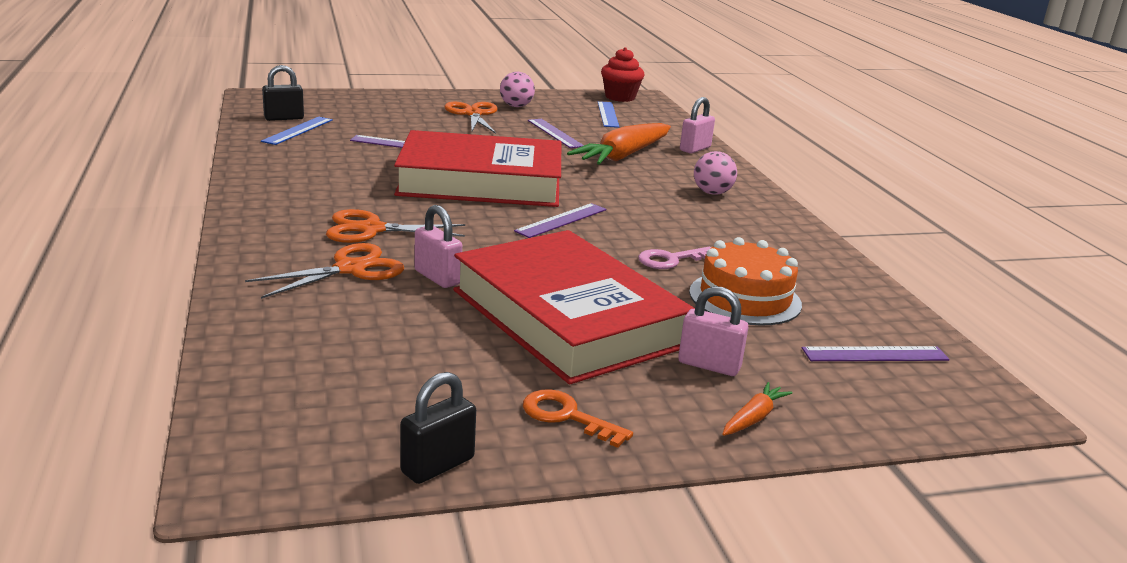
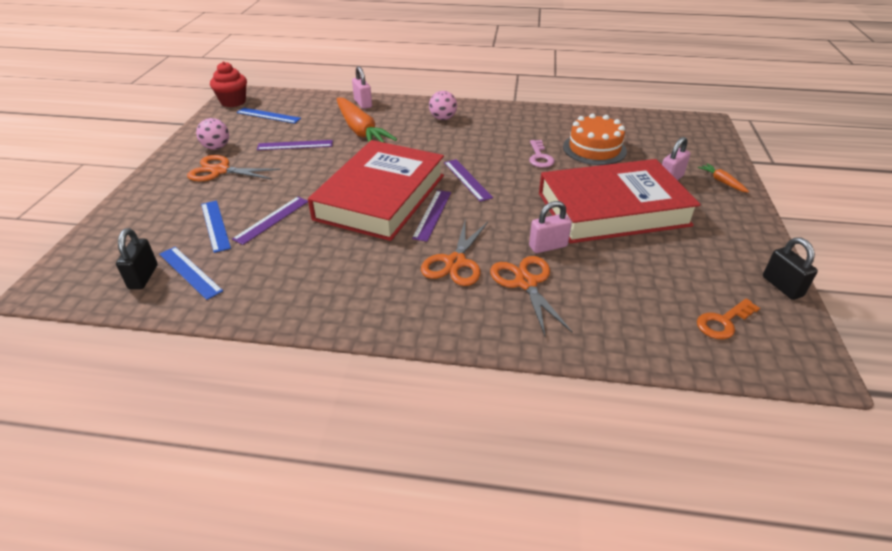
camera: 65 degrees left, 15 degrees up
orange key [523,389,633,448] -> orange key moved to [697,299,760,339]
purple ruler [802,346,950,361] -> purple ruler moved to [412,190,451,242]
none -> blue ruler [201,201,231,253]

